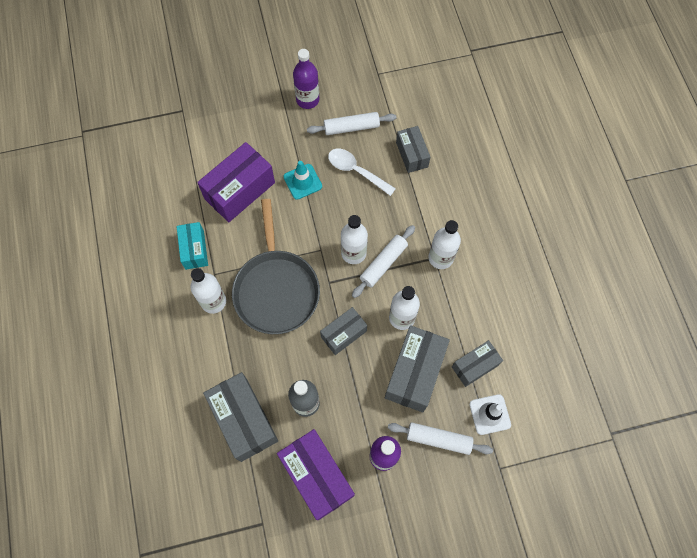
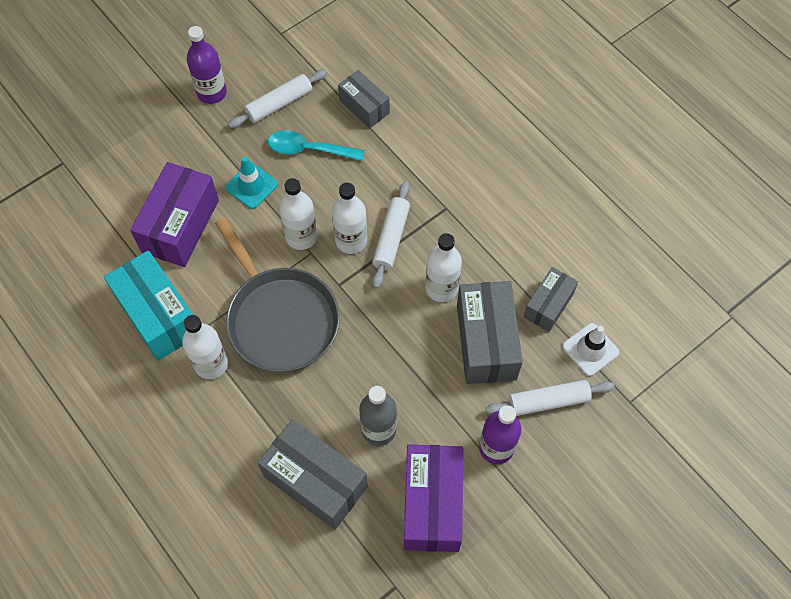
camera: 25 degrees left, 5 degrees down
turquoise box [176,222,208,270] -> turquoise box [104,250,193,361], size x1.68
purple box [277,429,355,520] -> purple box turned 60 degrees clockwise [404,444,463,552]
grey box [320,307,367,355] -> none
white spoon [328,149,396,196] -> turquoise spoon [268,130,365,161]
white bottle [428,220,461,269] -> white bottle moved to [279,178,318,250]

